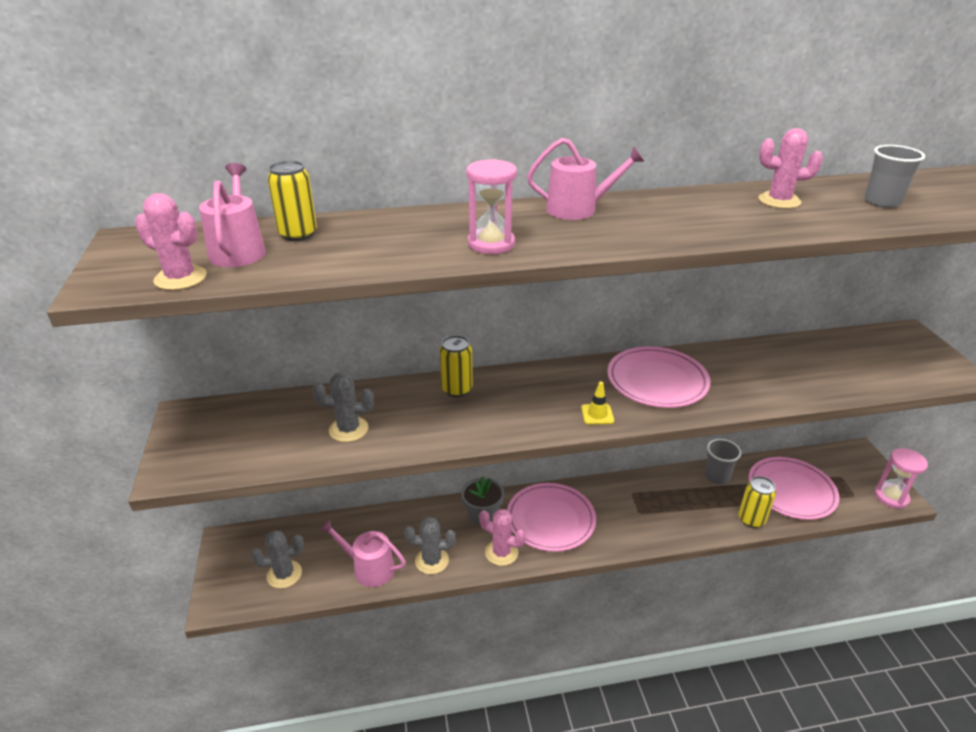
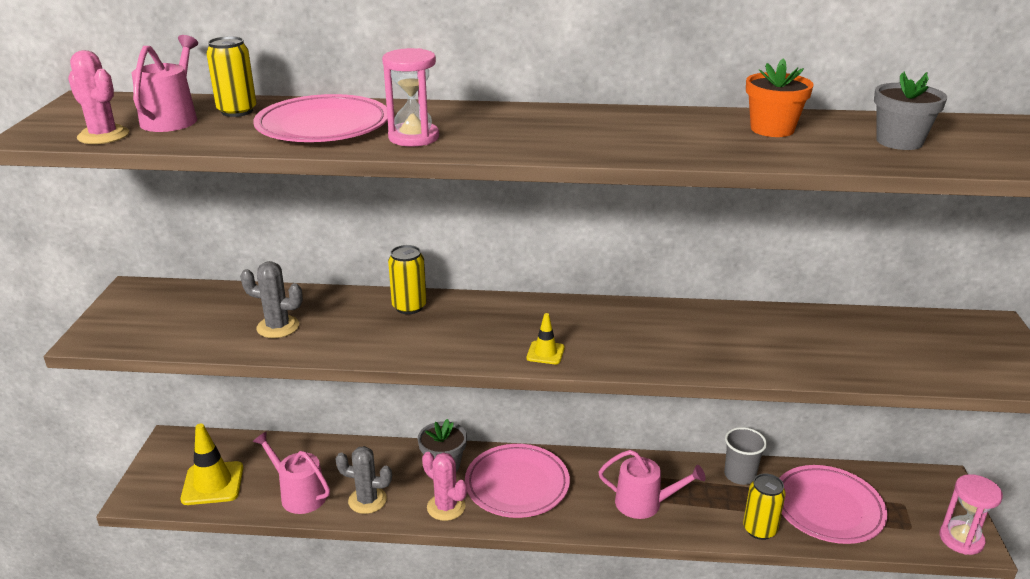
camera: 15 degrees right, 5 degrees down
grey cactus [251,530,304,589] -> yellow traffic cone [181,424,243,505]
pink watering can [527,138,645,220] -> pink watering can moved to [599,450,706,519]
pink plate [607,346,710,408] -> pink plate moved to [253,94,388,142]
pink cactus [758,128,823,209] -> orange flower pot [746,59,814,137]
grey cup [864,145,925,208] -> grey flower pot [874,71,947,150]

